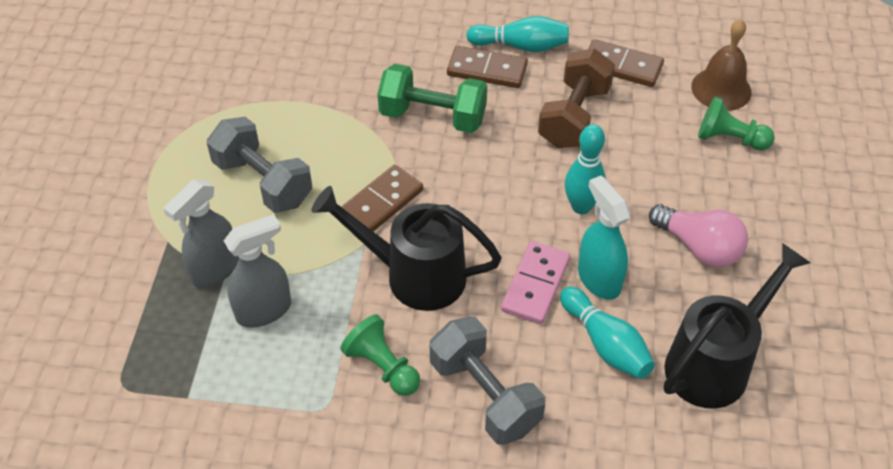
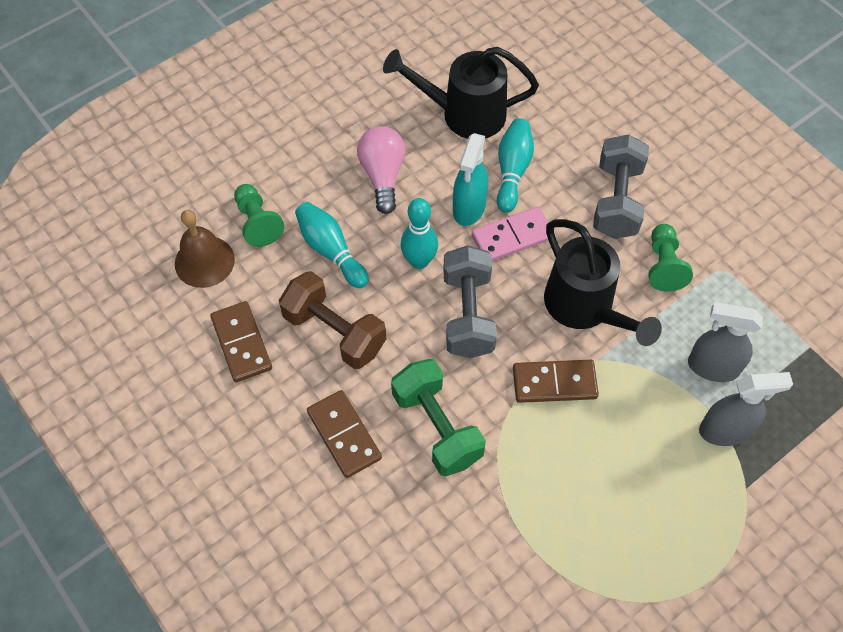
camera: 135 degrees left, 10 degrees up
grey dumbbell [207,117,312,213] -> grey dumbbell moved to [443,245,497,358]
turquoise bowling pin [466,16,569,52] -> turquoise bowling pin moved to [295,202,369,288]
brown dumbbell [538,48,615,149] -> brown dumbbell turned 60 degrees clockwise [279,271,386,369]

